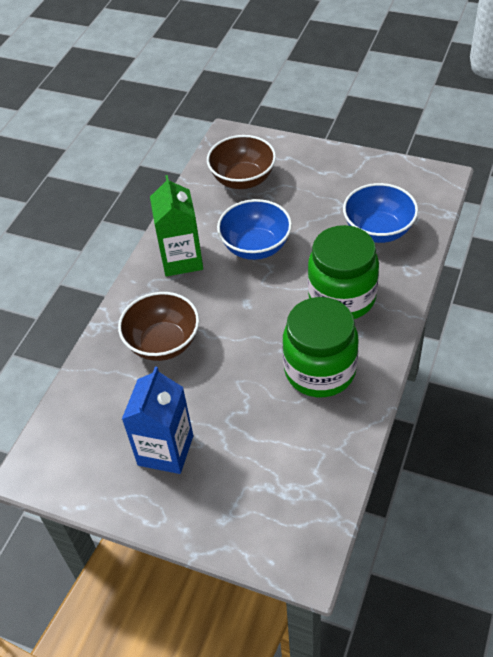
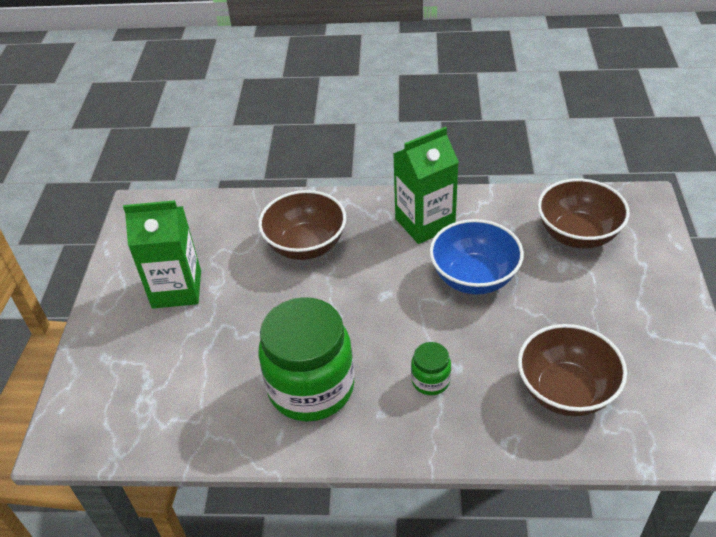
camera: 70 degrees right, 5 degrees down
blue carton [122,367,193,474] -> green carton [123,200,201,309]
green jar [308,225,379,319] -> green jar [411,342,451,395], size x0.44
blue bowl [343,183,418,243] -> brown bowl [518,324,627,416]

